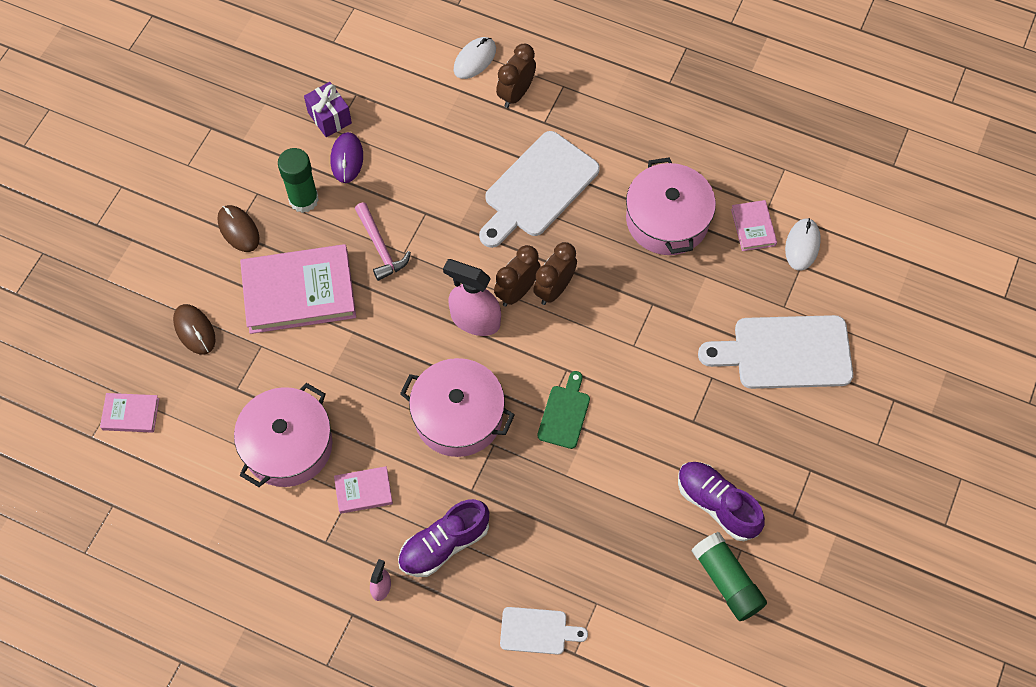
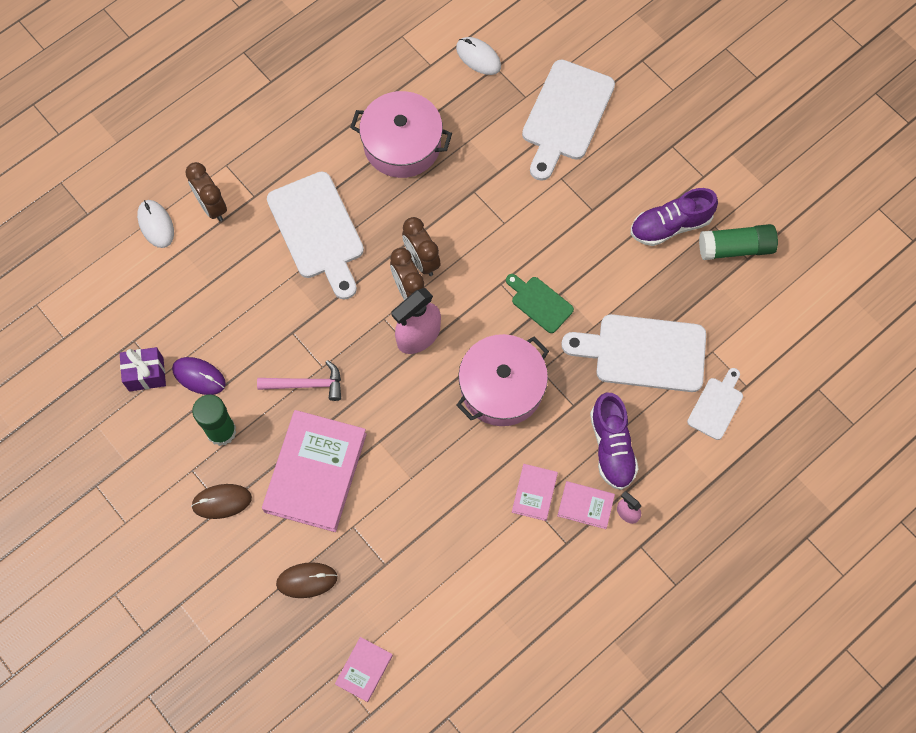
camera: 65 degrees left, 5 degrees up
pink pot [234,383,332,487] -> none
pink book [731,200,777,251] -> pink book moved to [557,481,615,529]
none -> white cutting board [561,314,706,392]

